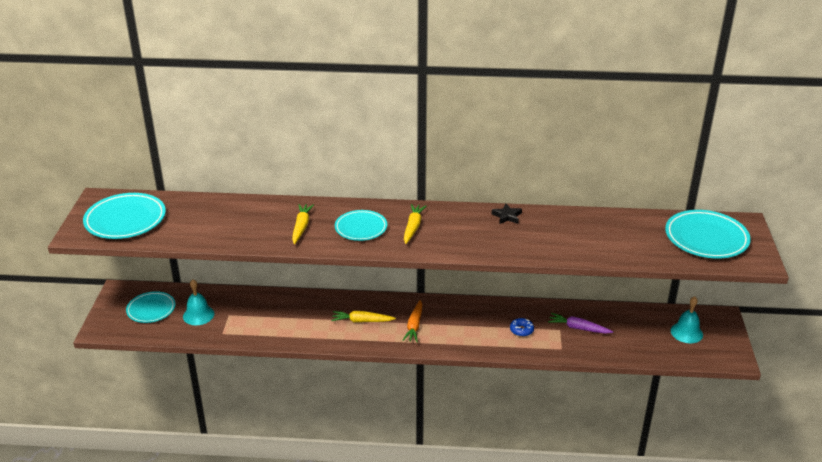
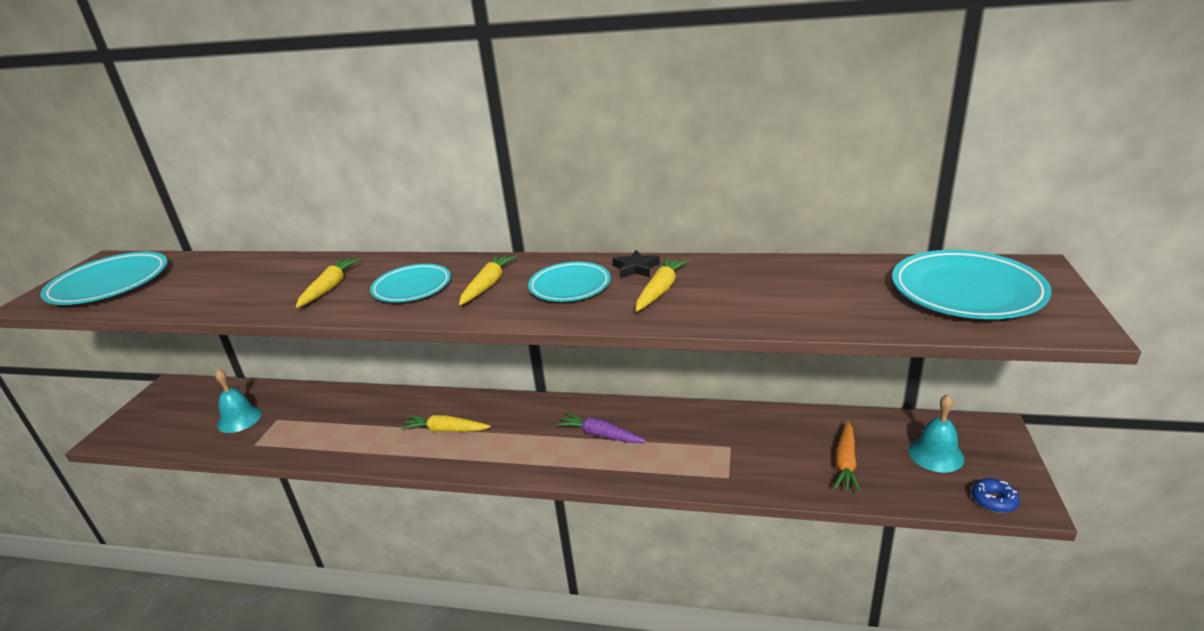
camera: 10 degrees right, 5 degrees down
turquoise plate [126,291,175,323] -> turquoise plate moved to [528,262,611,302]
orange carrot [402,300,422,343] -> orange carrot moved to [833,421,861,493]
blue donut [510,318,534,337] -> blue donut moved to [972,478,1020,513]
purple carrot [548,313,613,334] -> purple carrot moved to [557,412,646,443]
none -> yellow carrot [636,257,689,311]

